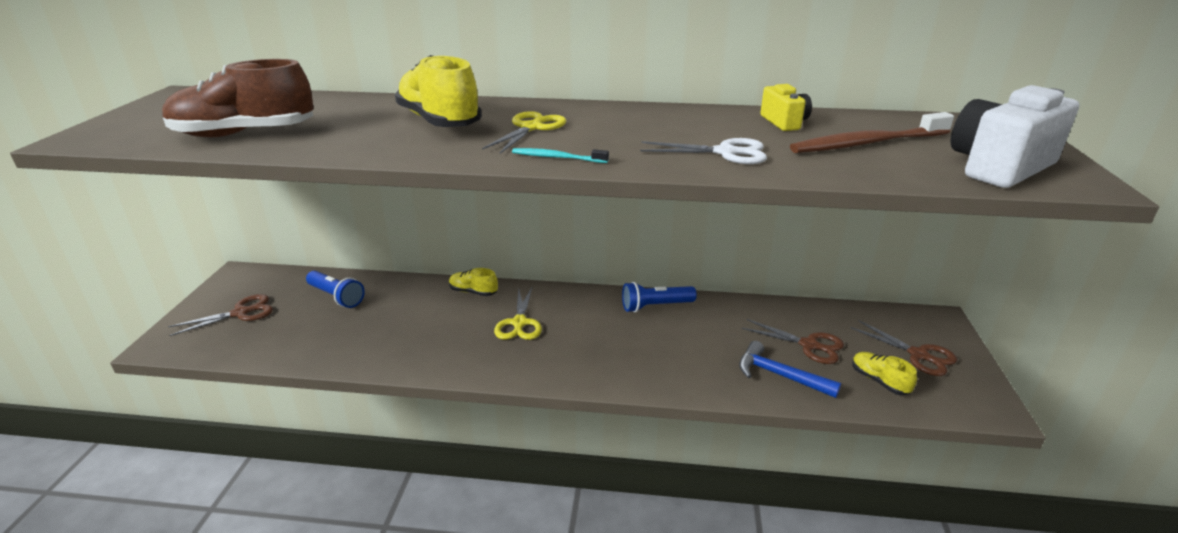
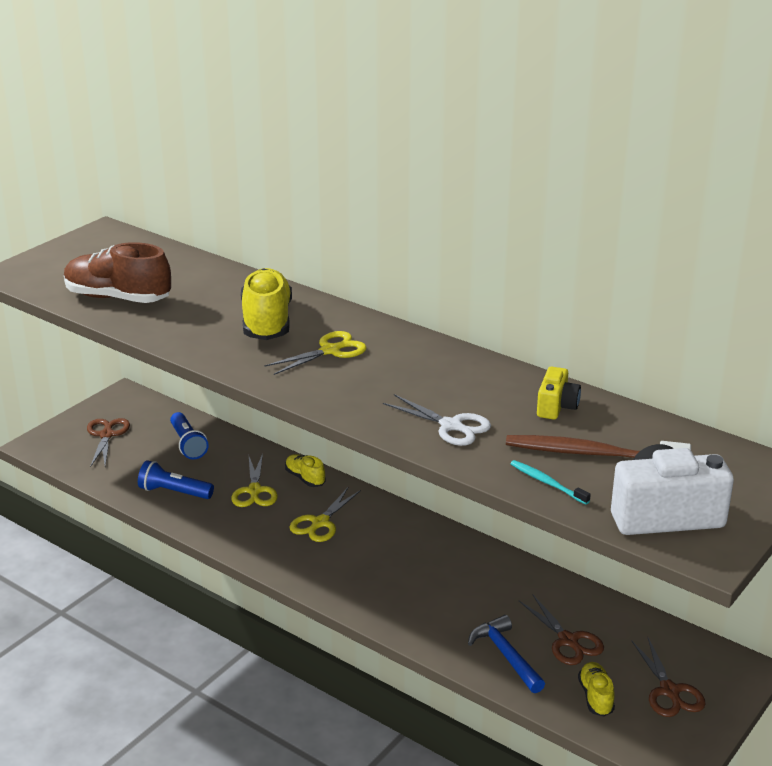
camera: 30 degrees right, 0 degrees up
brown scissors [168,294,273,336] -> brown scissors turned 90 degrees counterclockwise [87,418,130,467]
turquoise toothbrush [512,148,609,163] -> turquoise toothbrush moved to [510,460,591,505]
blue flashlight [622,282,697,312] -> blue flashlight moved to [138,460,214,499]
none -> yellow scissors [231,454,278,507]

